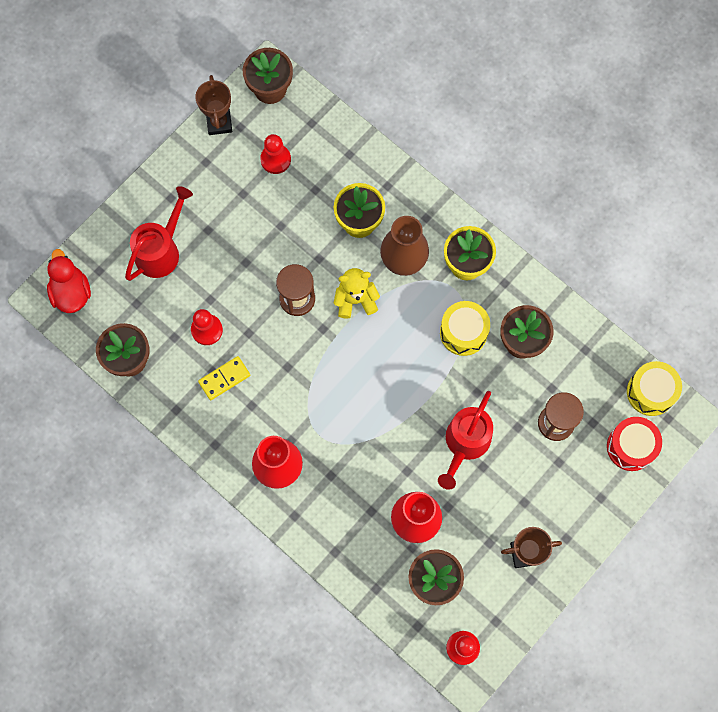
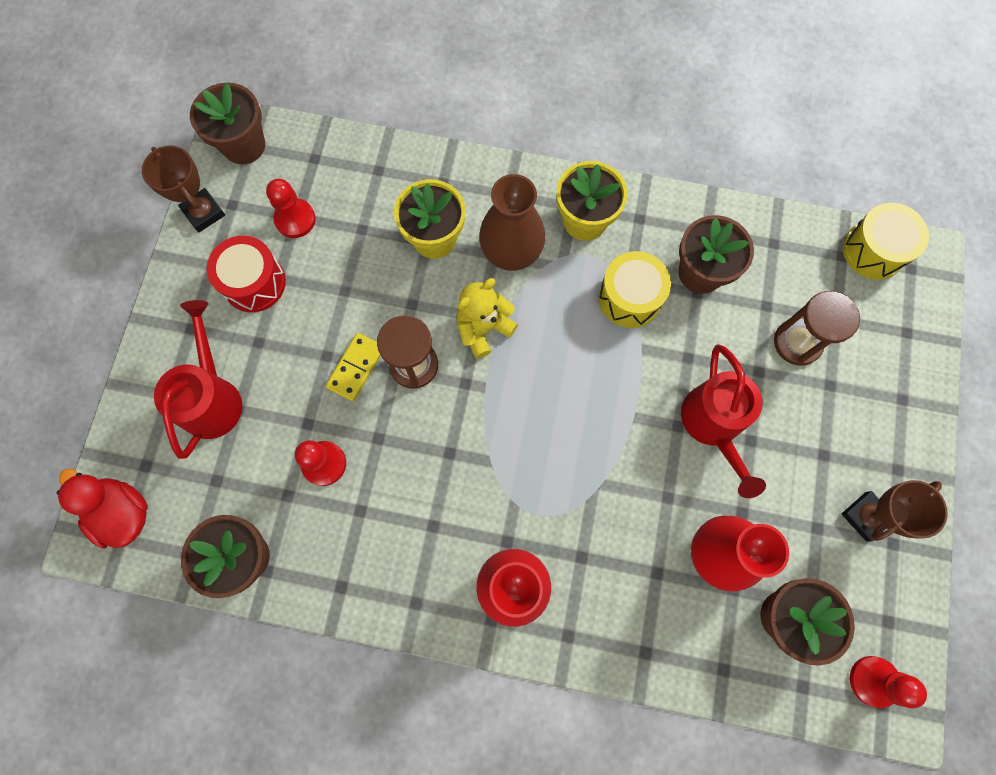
camera: 30 degrees left, 0 degrees up
yellow domino [198,356,250,400] -> yellow domino moved to [326,333,381,402]
red drum [607,417,662,471] -> red drum moved to [207,236,286,312]

